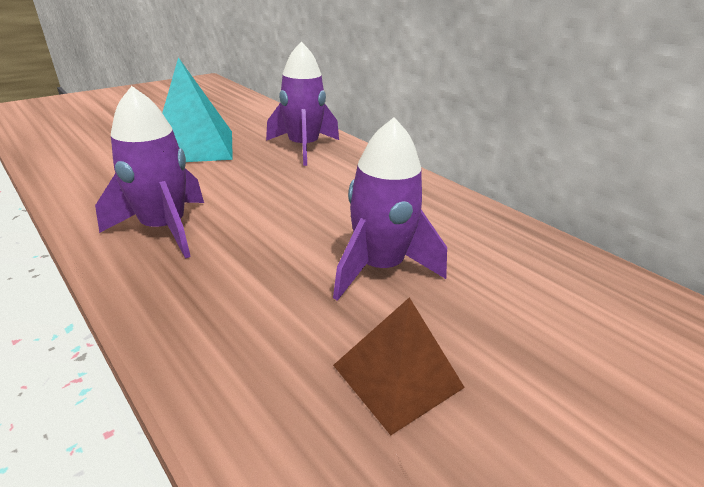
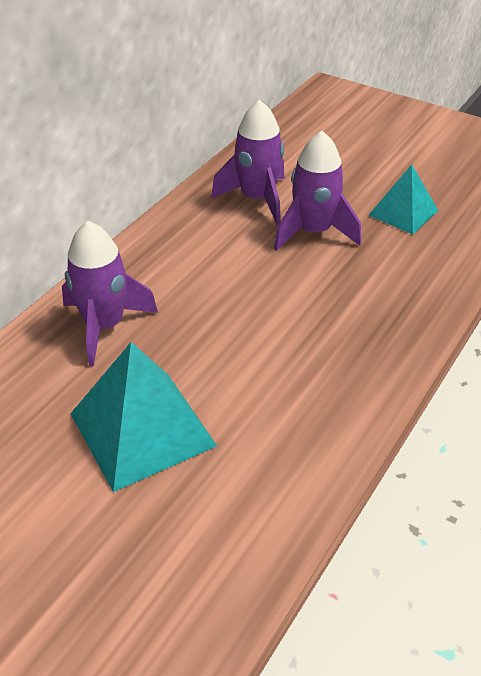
camera: 105 degrees left, 10 degrees up
purple rocket [95,86,204,259] -> purple rocket moved to [211,100,284,225]
brown pyramid [333,297,465,435] -> turquoise pyramid [369,164,438,234]

